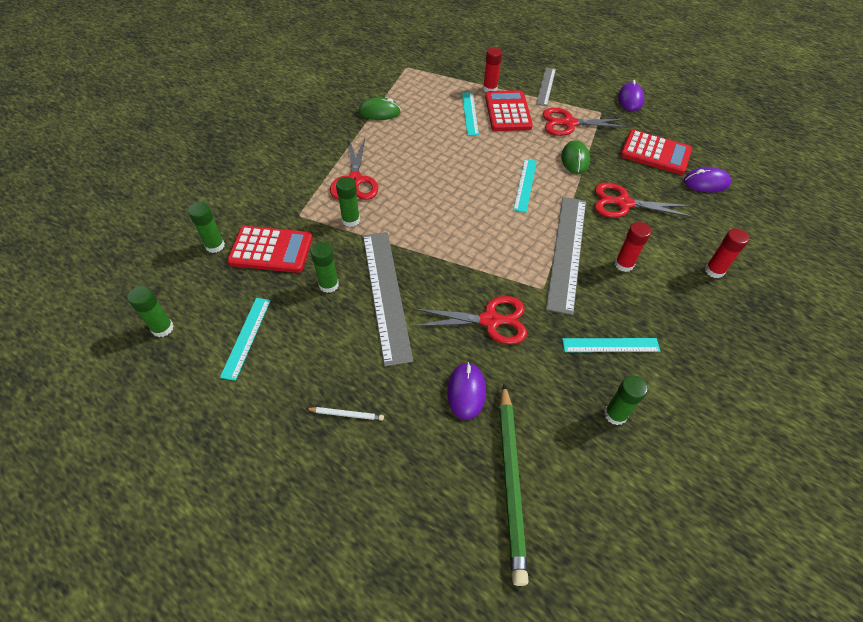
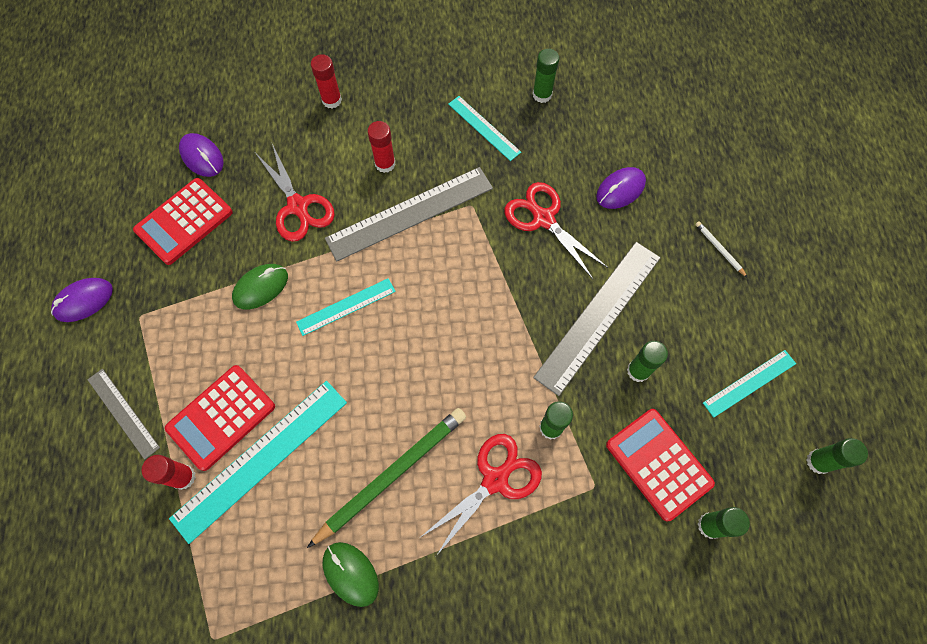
camera: 130 degrees left, 15 degrees up
turquoise ruler [462,93,479,135] -> turquoise ruler [169,381,347,544], size x1.80
green pencil [499,384,529,586] -> green pencil moved to [307,408,466,548]
grey ruler [536,67,556,106] -> grey ruler turned 75 degrees clockwise [87,369,160,460]
red scissors [542,108,629,136] -> none
red calculator [620,130,692,175] -> red calculator turned 120 degrees counterclockwise [133,178,233,265]

